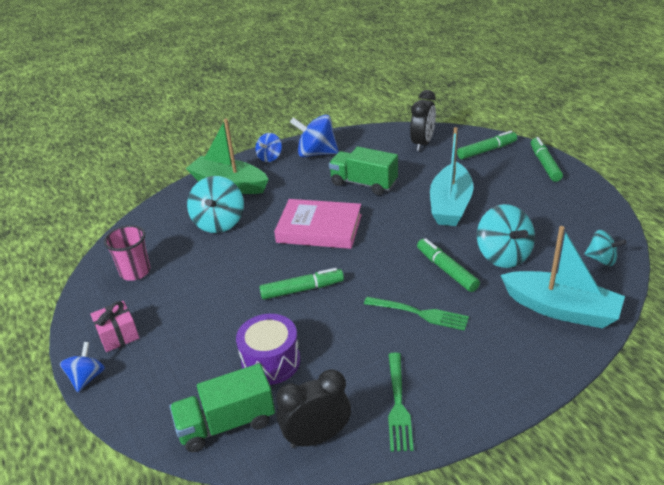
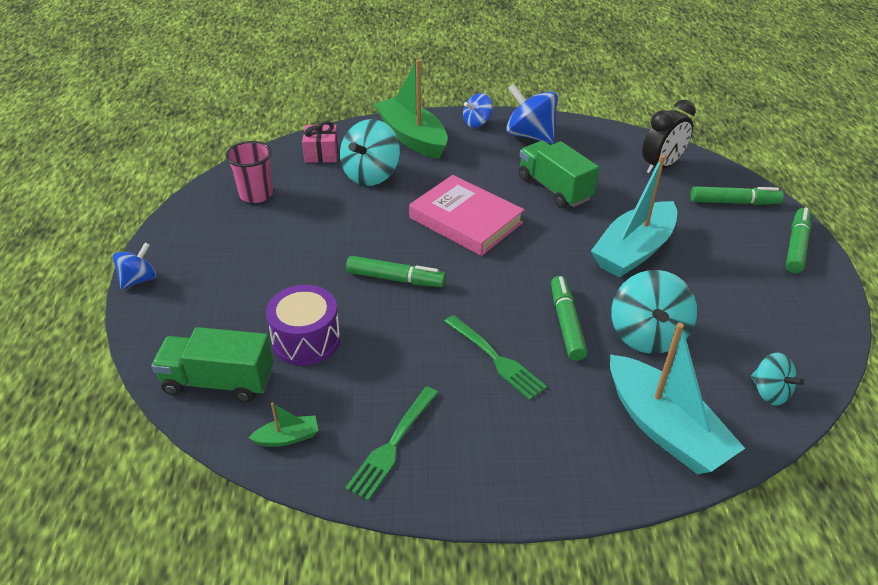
camera: 25 degrees right, 5 degrees up
pink gift [90,301,139,352] -> pink gift moved to [302,121,339,163]
black clock [276,369,351,448] -> green boat [249,402,318,447]

